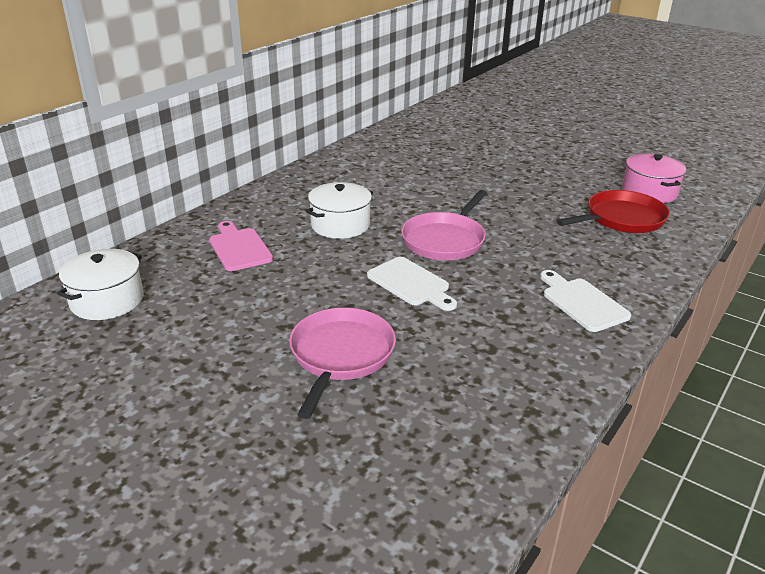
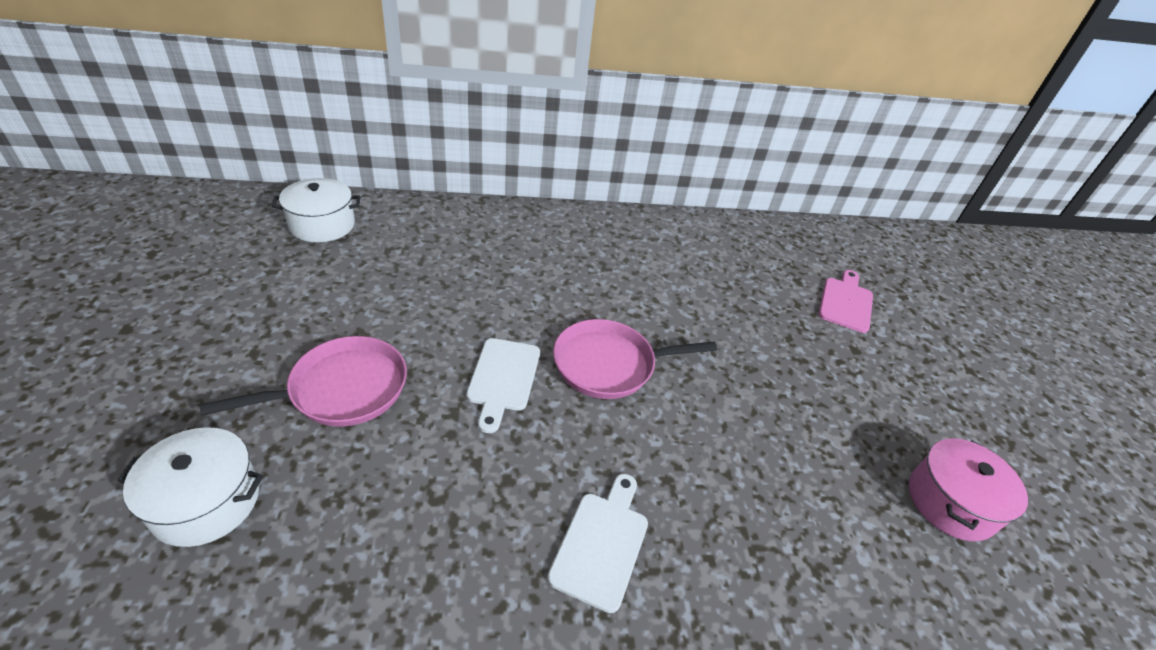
camera: 45 degrees right, 10 degrees up
pink cutting board [209,221,273,271] -> pink cutting board moved to [819,270,873,333]
white pot [306,182,373,239] -> white pot moved to [117,427,263,547]
red pan [557,190,670,233] -> none

